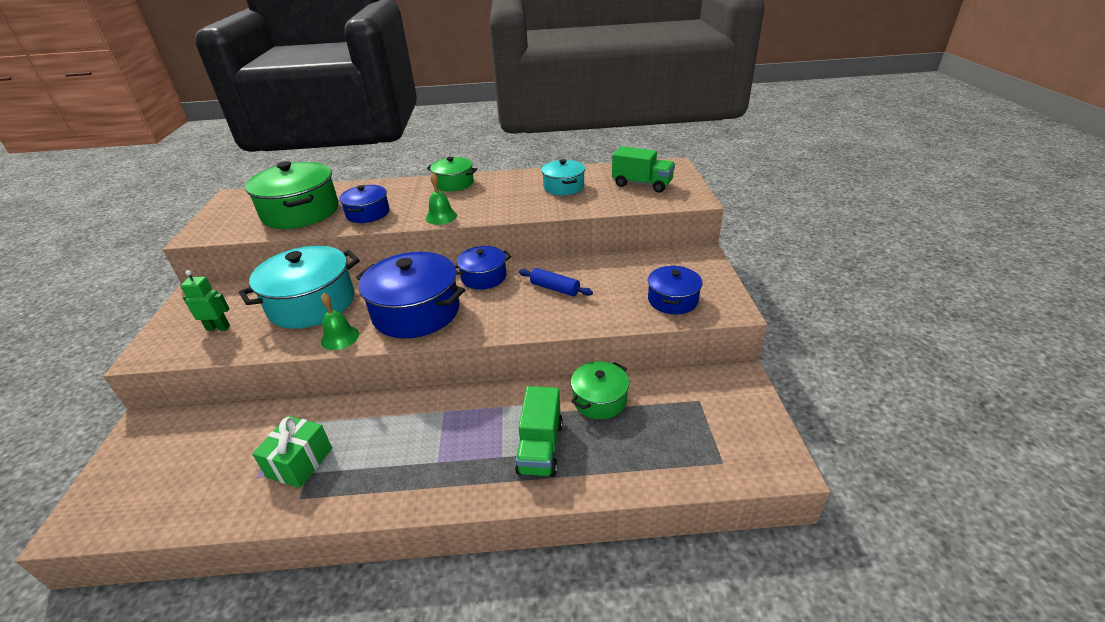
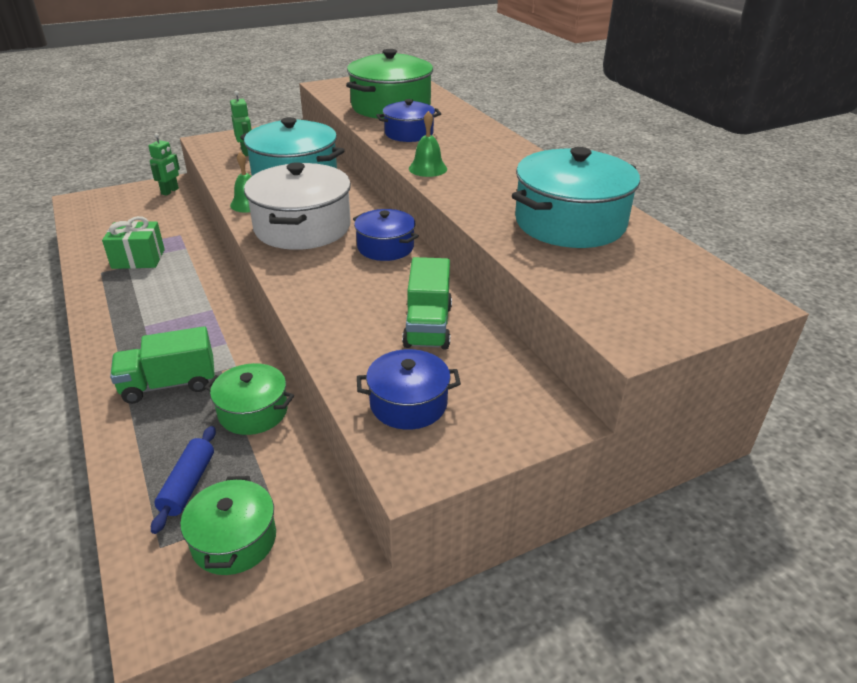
camera: 65 degrees right, 0 degrees up
blue pot [356,252,465,338] -> white pot [244,162,351,250]
green pot [427,157,477,191] -> green pot moved to [180,476,276,575]
blue rolling pin [519,268,593,296] -> blue rolling pin moved to [151,426,216,534]
turquoise pot [541,159,585,195] -> turquoise pot [512,147,640,248], size x1.77
green truck [612,146,675,193] -> green truck moved to [402,257,452,349]
none -> green robot [148,133,180,196]

